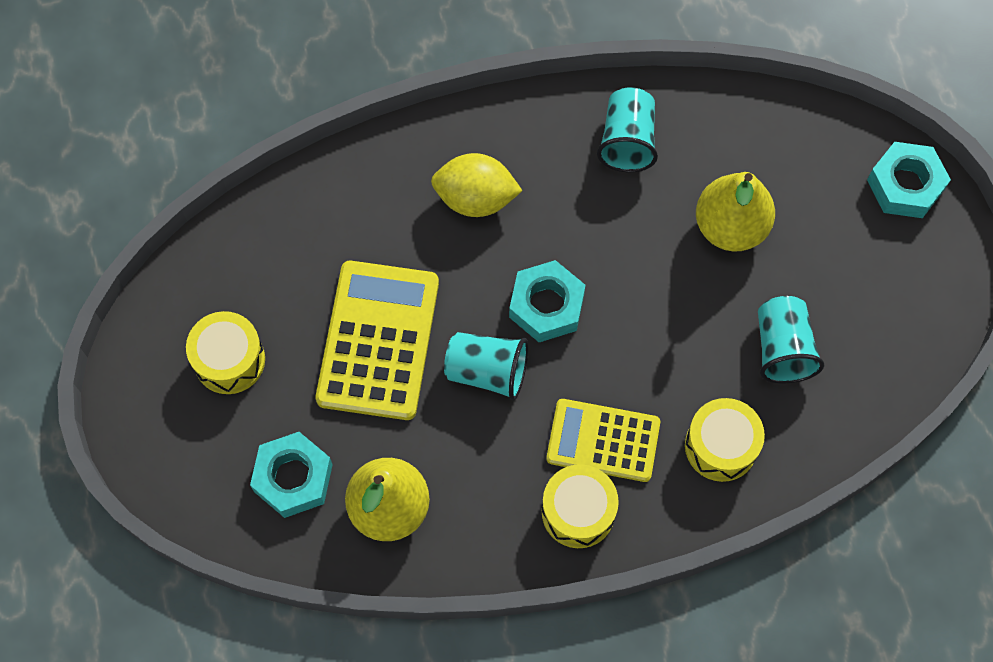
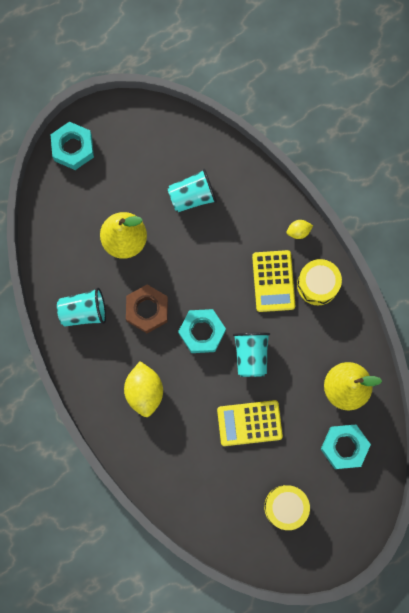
camera: 105 degrees left, 10 degrees up
yellow calculator [316,261,439,420] -> yellow calculator [217,400,283,446], size x0.66
yellow drum [685,398,765,482] -> none
none -> brown nut [126,285,168,333]
none -> yellow lemon [286,220,313,239]

